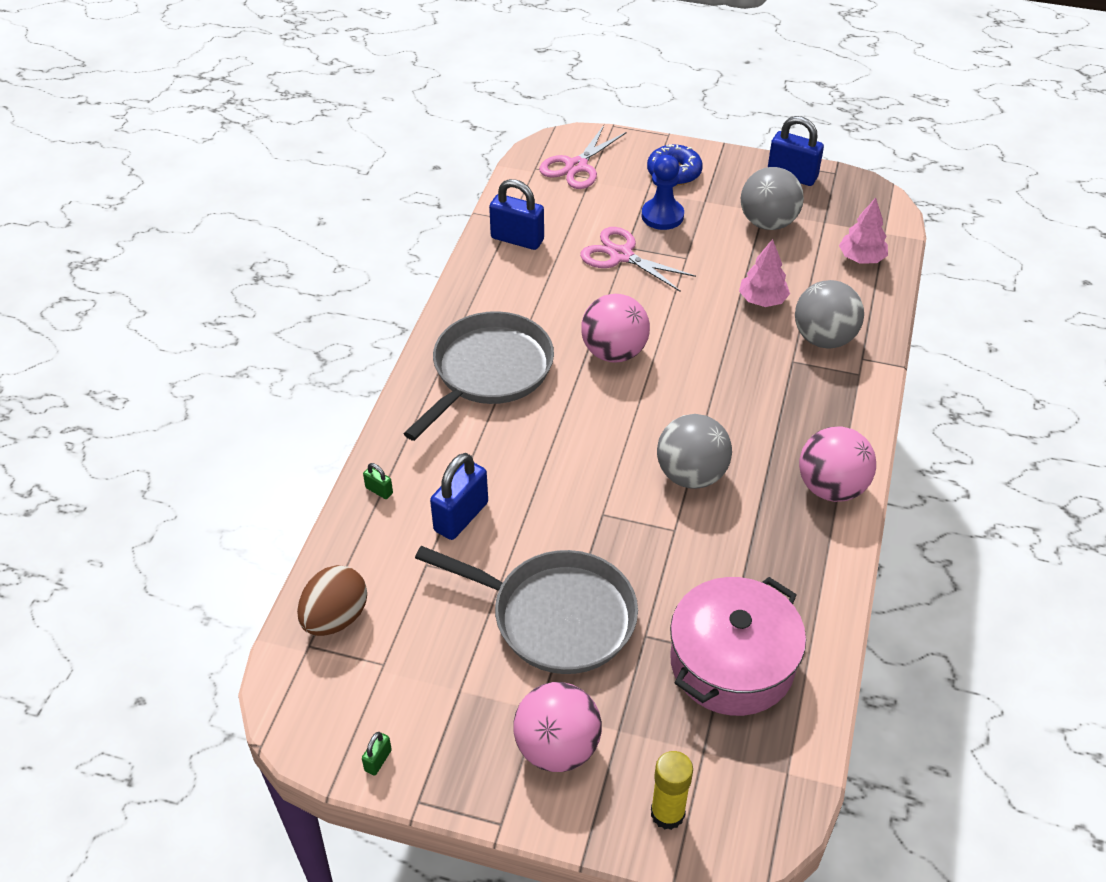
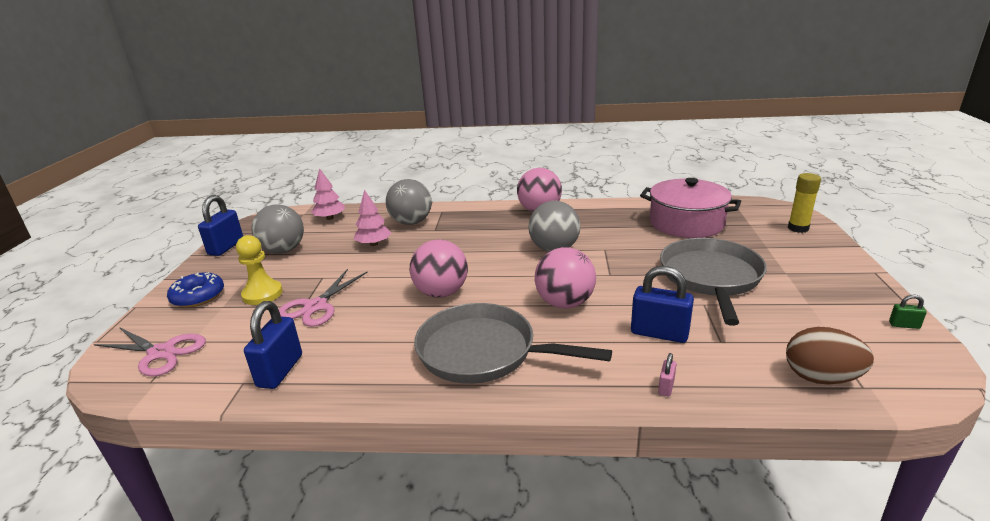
camera: 100 degrees left, 20 degrees down
green padlock [363,463,393,499] -> pink padlock [658,353,676,397]
pink ball [514,682,602,772] -> pink ball moved to [535,247,596,309]
blue pawn [642,155,684,230] -> yellow pawn [236,235,283,305]

